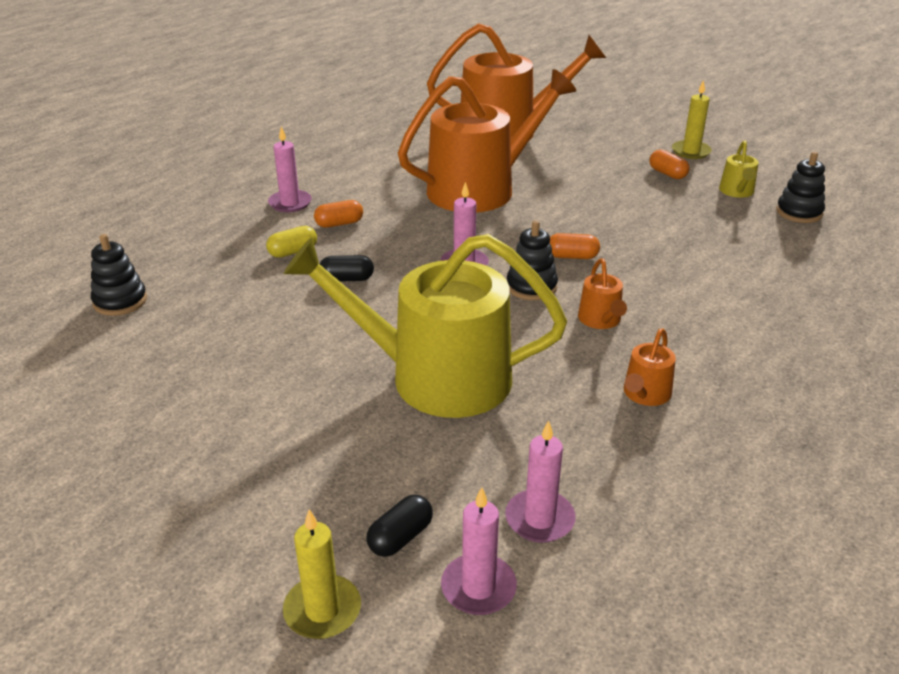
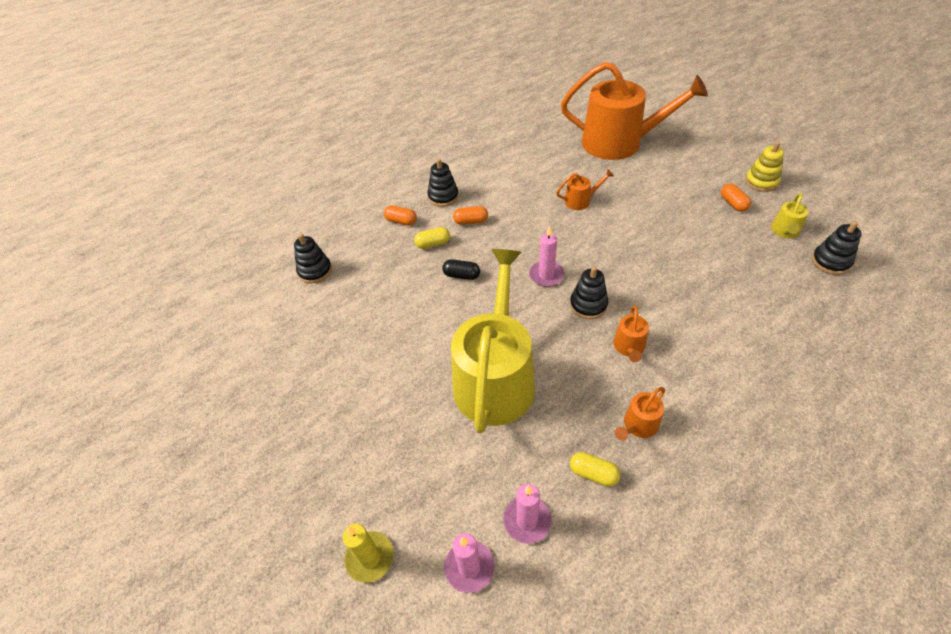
camera: 20 degrees right, 15 degrees up
pink candle [268,126,312,212] -> black stacking toy [427,158,459,207]
yellow watering can [284,234,567,418] -> yellow watering can turned 75 degrees clockwise [451,249,535,433]
black capsule [367,495,433,557] -> none
orange watering can [398,69,576,213] -> orange watering can [556,169,614,210], size x0.40
orange capsule [549,233,600,259] -> orange capsule moved to [384,205,417,225]
yellow candle [672,80,712,159] -> yellow stacking toy [745,142,784,192]
none -> yellow capsule [570,452,621,487]

